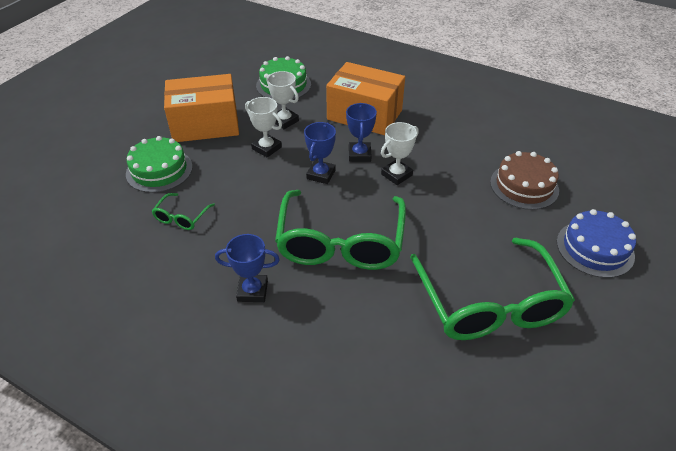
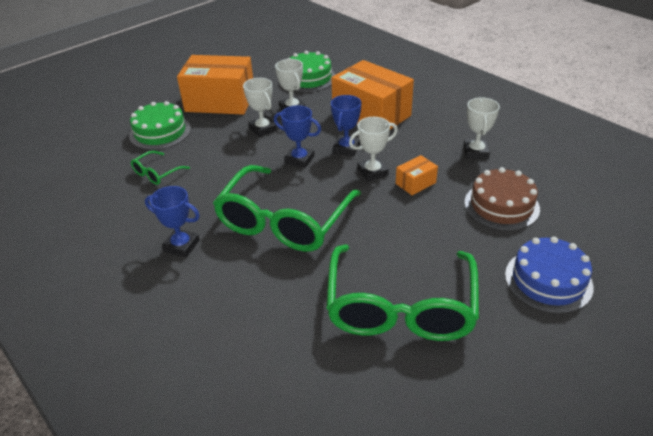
camera: 20 degrees right, 5 degrees down
blue trophy [304,122,336,184] -> blue trophy turned 75 degrees clockwise [274,105,321,168]
none -> orange box [396,155,438,195]
none -> white trophy [464,97,500,159]

